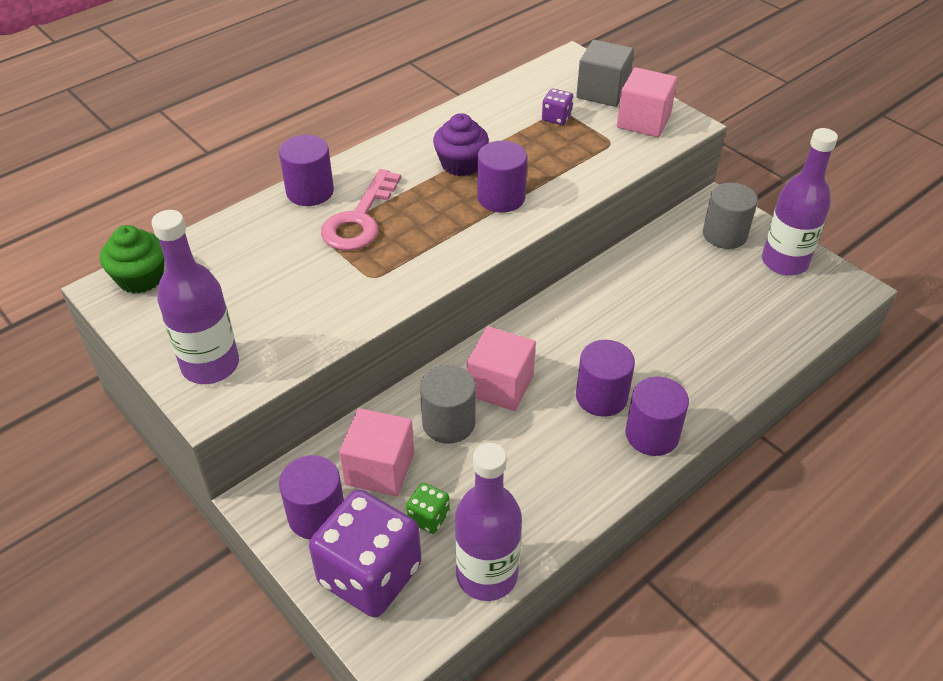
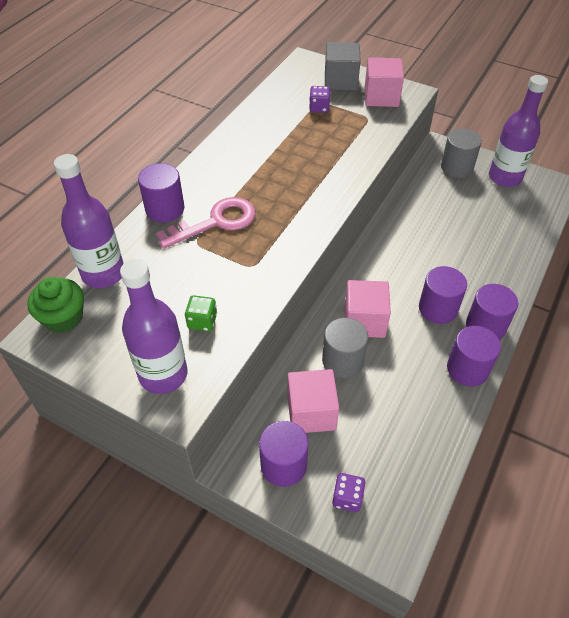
camera: 20 degrees left, 5 degrees up
purple dice [309,489,421,618] -> purple dice [332,473,365,512], size x0.43
pink key [321,169,401,251] -> pink key turned 120 degrees counterclockwise [156,197,256,249]
green dice [406,483,450,534] -> green dice moved to [185,295,217,332]
purple cupcake [433,113,489,176] -> none
purple bottle [455,443,522,601] -> purple bottle moved to [54,154,124,288]
purple cylinder [478,141,527,212] -> purple cylinder moved to [447,326,501,387]

